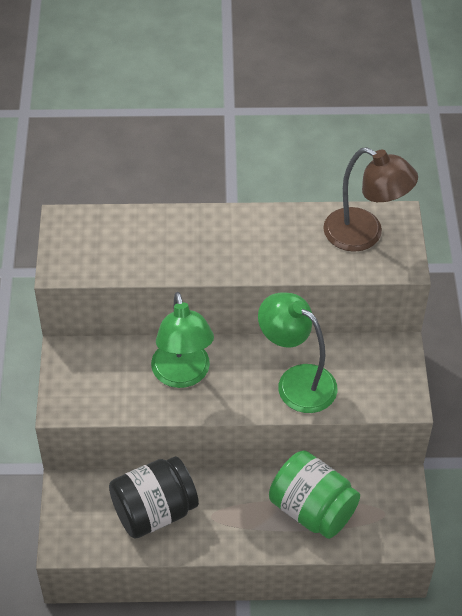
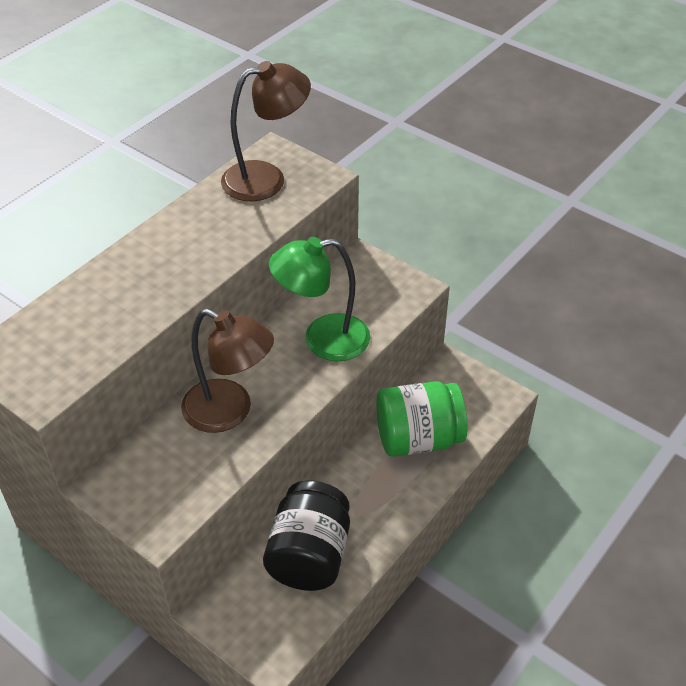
camera: 50 degrees left, 5 degrees down
green lamp [151,292,214,388] -> brown lamp [181,309,274,433]

